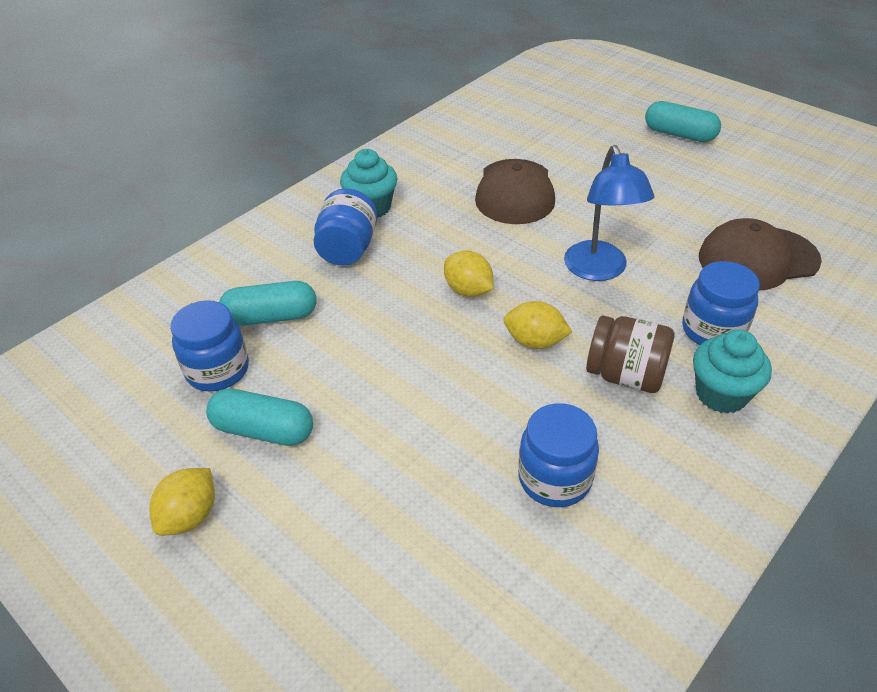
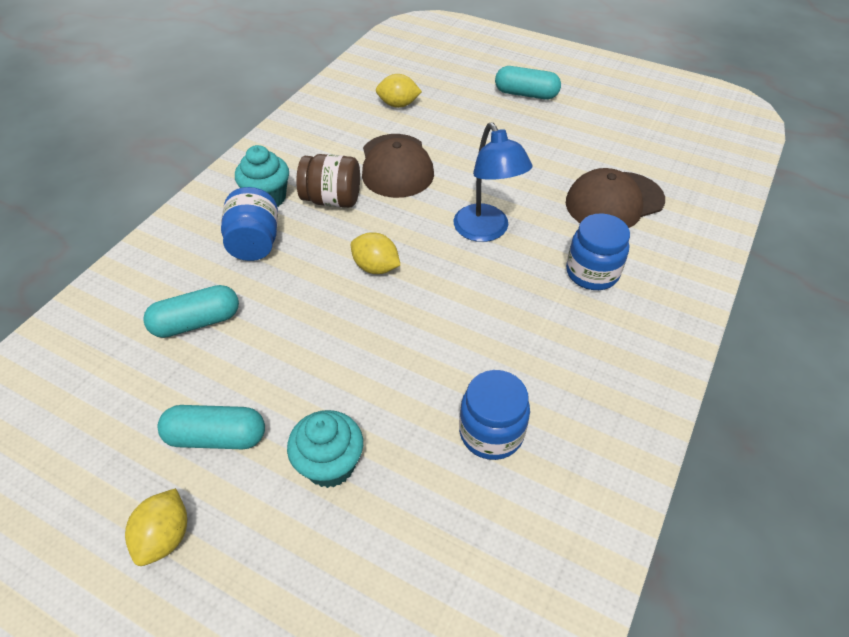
camera: 15 degrees left, 5 degrees up
blue jar [170,300,249,392] -> none
yellow lemon [504,301,572,349] -> yellow lemon moved to [376,74,422,108]
brown jar [586,315,674,393] -> brown jar moved to [296,154,360,208]
turquoise cupcake [693,329,772,414] -> turquoise cupcake moved to [287,410,363,488]

